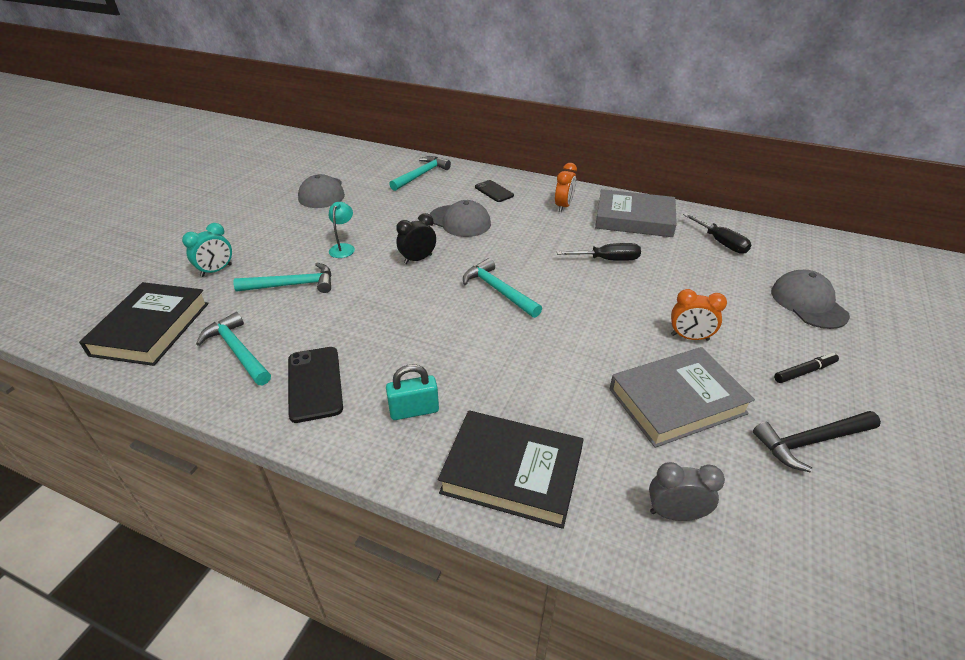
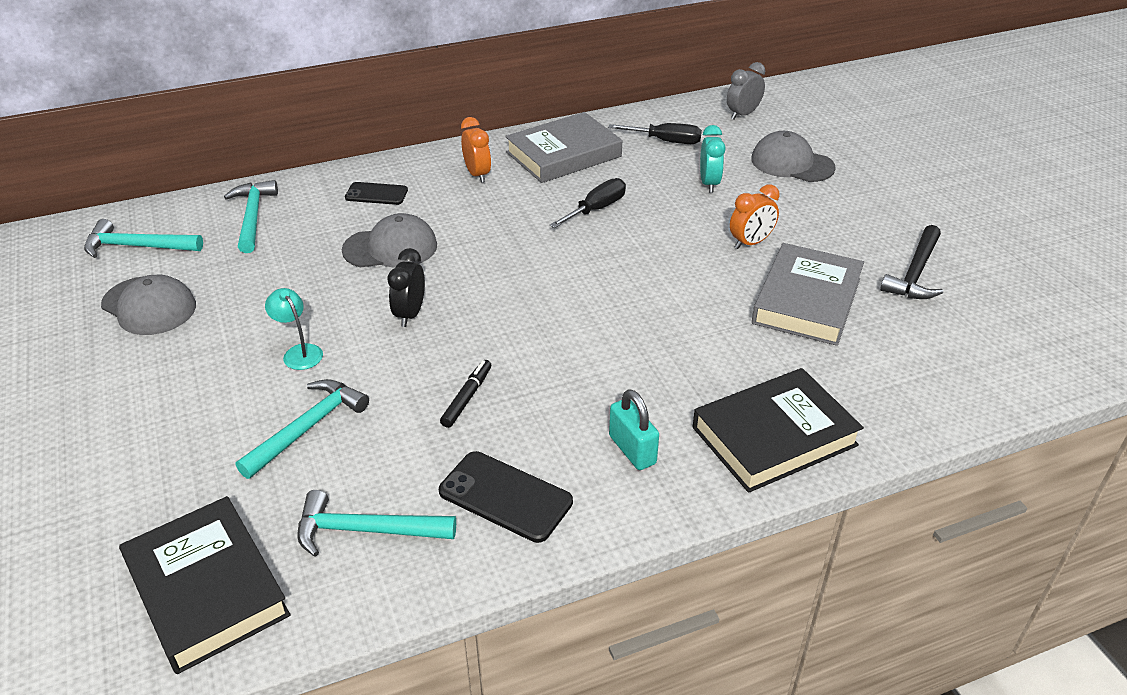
camera: 45 degrees left, 0 degrees up
turquoise clock [182,223,232,277] -> turquoise clock moved to [700,125,726,193]
turquoise padlock [386,364,439,420] -> turquoise padlock turned 60 degrees counterclockwise [609,389,659,470]
turquoise hammer [463,258,542,318] -> turquoise hammer moved to [84,219,203,258]
grey clock [649,462,725,521] -> grey clock moved to [727,62,765,119]
black marker [774,353,839,383] -> black marker moved to [440,360,491,428]

